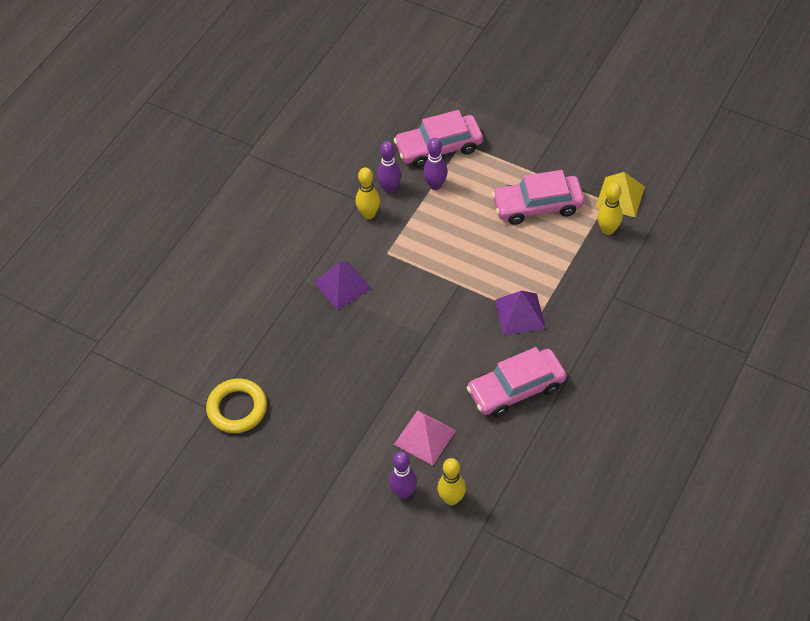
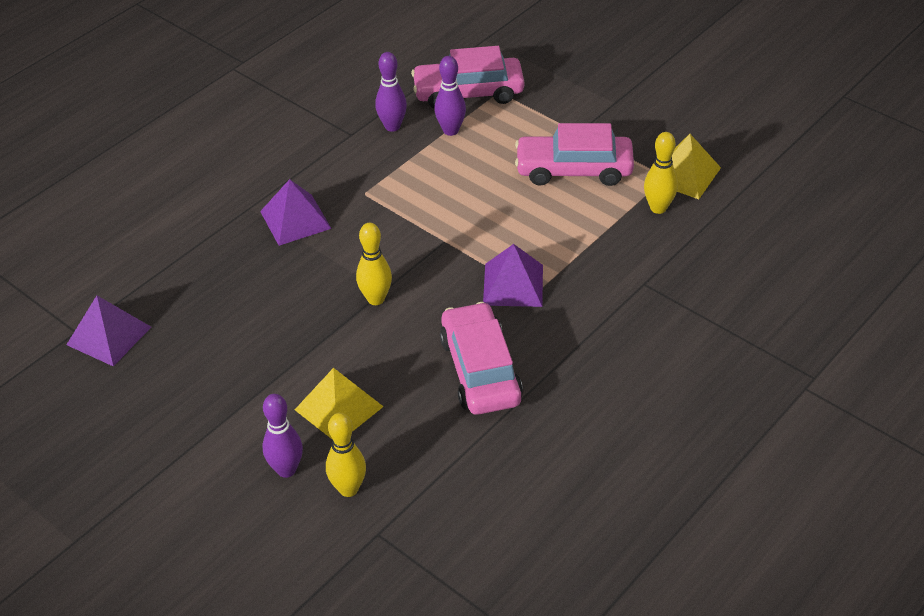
camera: 10 degrees right, 10 degrees down
yellow ring [206,378,267,433] -> purple pyramid [66,296,151,367]
yellow bowling pin [356,167,380,219] -> yellow bowling pin moved to [356,223,392,305]
pink pyramid [394,410,456,465] -> yellow pyramid [295,368,384,439]
pink car [466,347,566,417] -> pink car turned 90 degrees clockwise [440,302,523,415]

